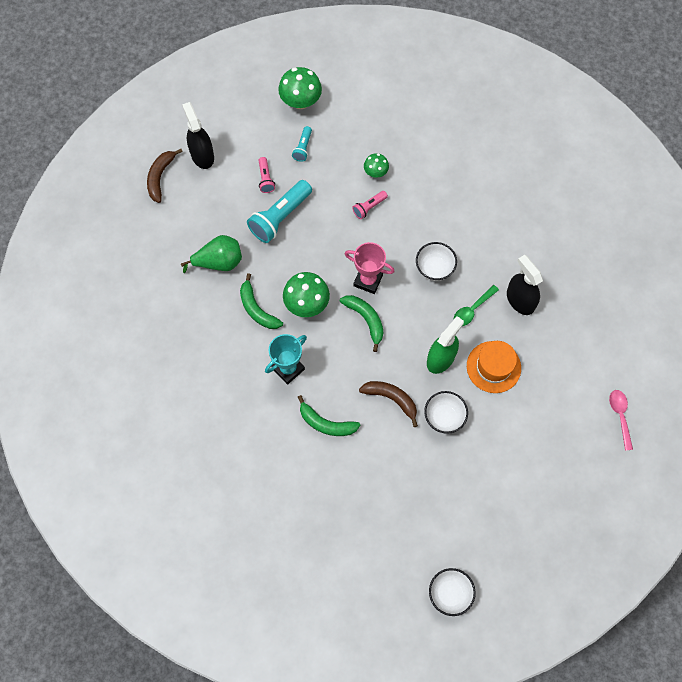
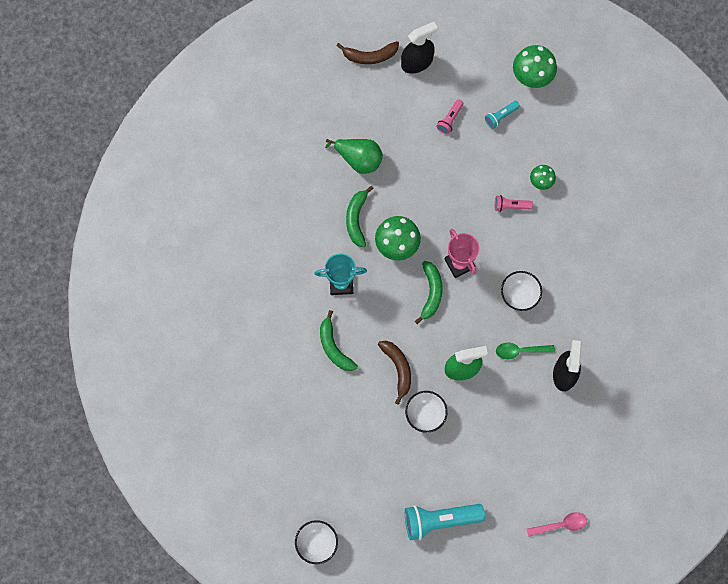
camera: 40 degrees right, 5 degrees up
brown banana [147,149,183,203] -> brown banana turned 150 degrees counterclockwise [336,41,399,64]
black spray bottle [182,102,214,169] -> black spray bottle turned 45 degrees clockwise [401,22,438,74]
turquoise flashlight [247,180,312,243] -> turquoise flashlight moved to [405,504,485,540]
orange hat [467,341,521,393] -> none
pink spoon [609,390,633,451] -> pink spoon turned 45 degrees clockwise [527,512,587,537]

